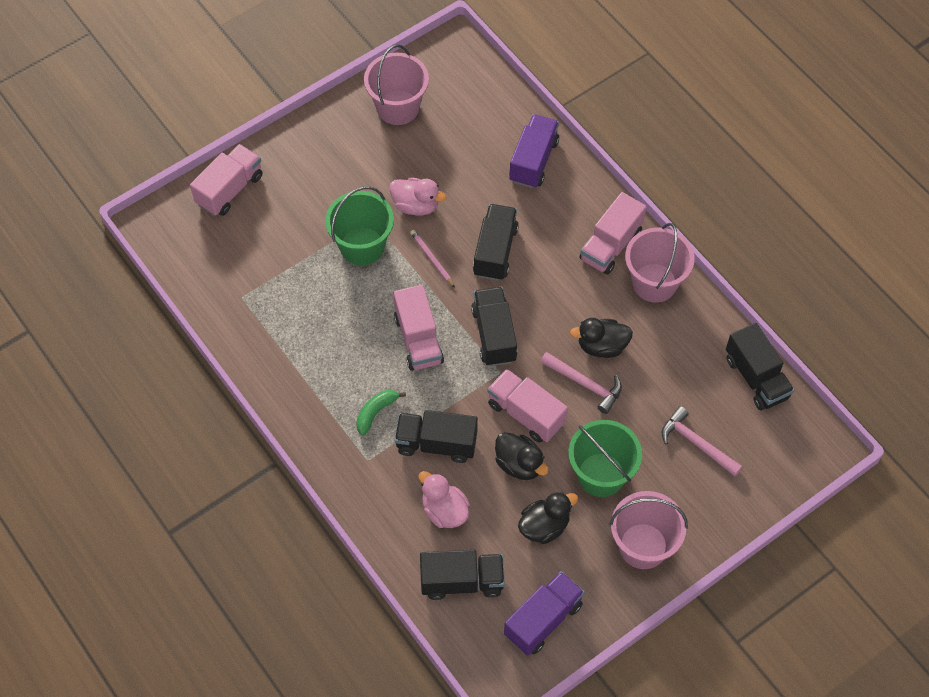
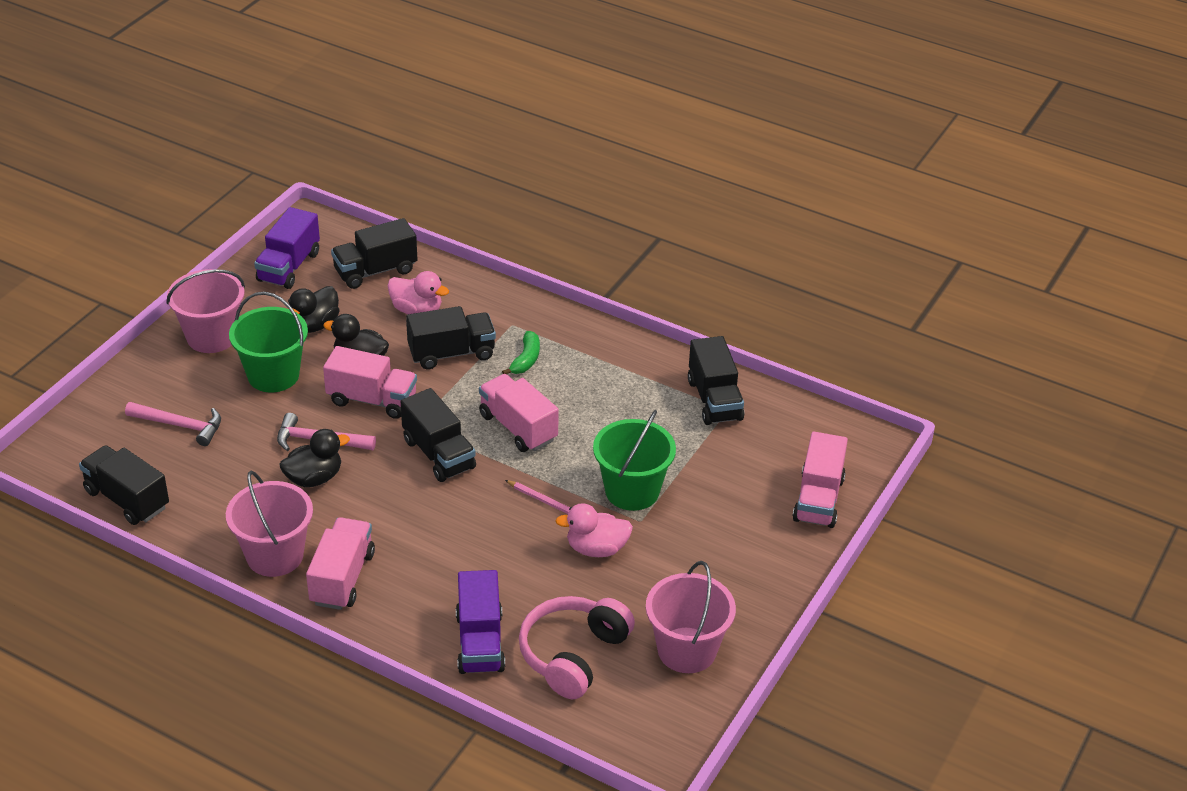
camera: 155 degrees right, 20 degrees down
black truck [473,204,519,281] -> black truck moved to [688,336,744,425]
none -> pink headphones [519,596,635,699]

